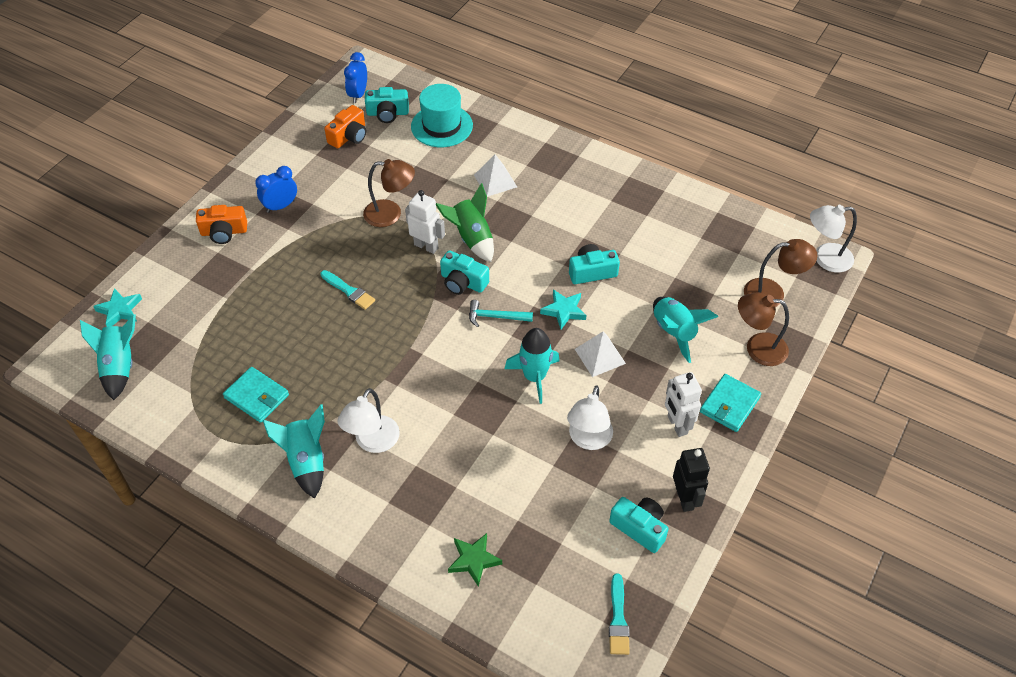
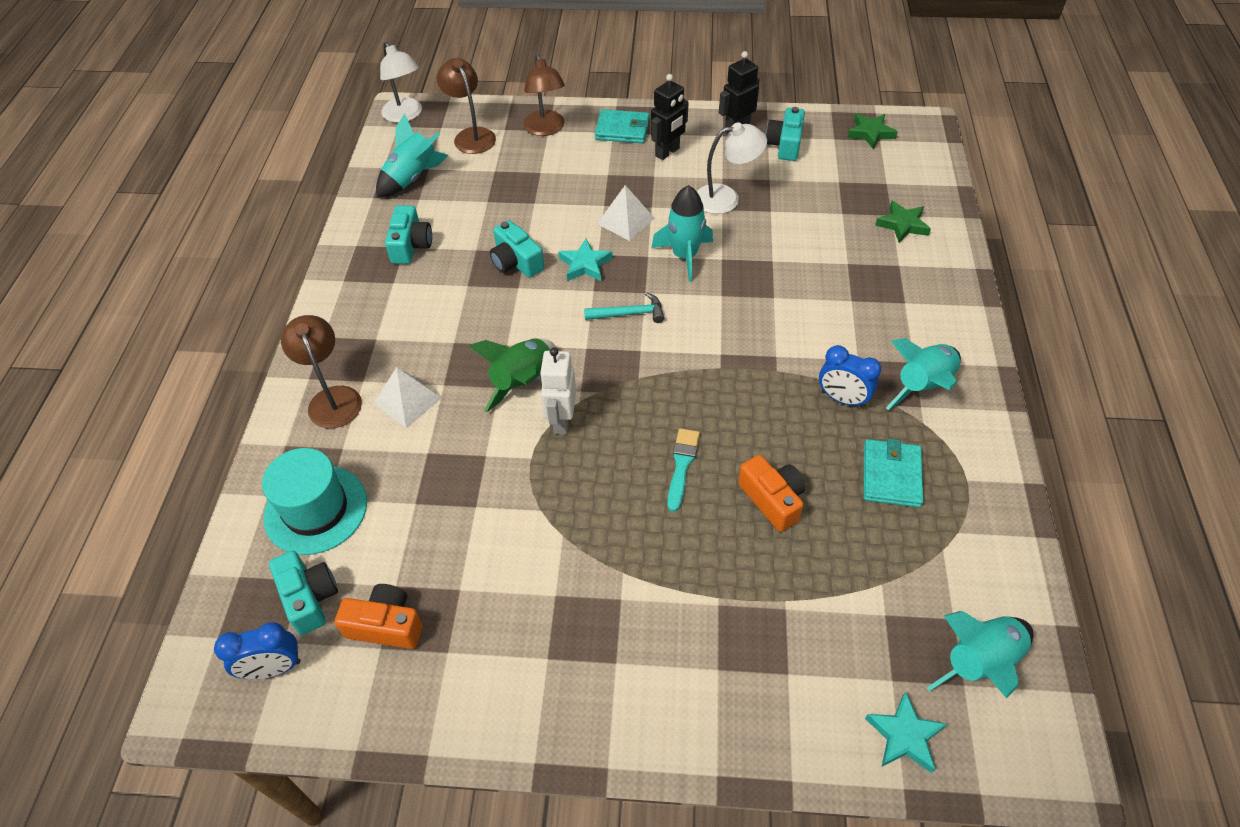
camera: 115 degrees left, 0 degrees up
orange camera [196,205,247,244] -> orange camera moved to [738,455,806,532]
blue clock [255,166,297,213] -> blue clock moved to [819,345,881,408]
white lamp [337,388,400,453] -> none
brown lamp [363,159,415,227] -> brown lamp moved to [281,315,362,428]
turquoise camera [440,250,489,295] -> turquoise camera moved to [385,205,432,264]
turquoise hammer [469,300,533,327] -> turquoise hammer turned 75 degrees counterclockwise [584,292,664,323]
turquoise brush [609,573,630,655] -> green star [847,114,898,149]
turquoise rocket [653,297,718,363] -> turquoise rocket moved to [376,113,449,198]
white robot [665,372,702,437] -> black robot [651,74,689,160]

